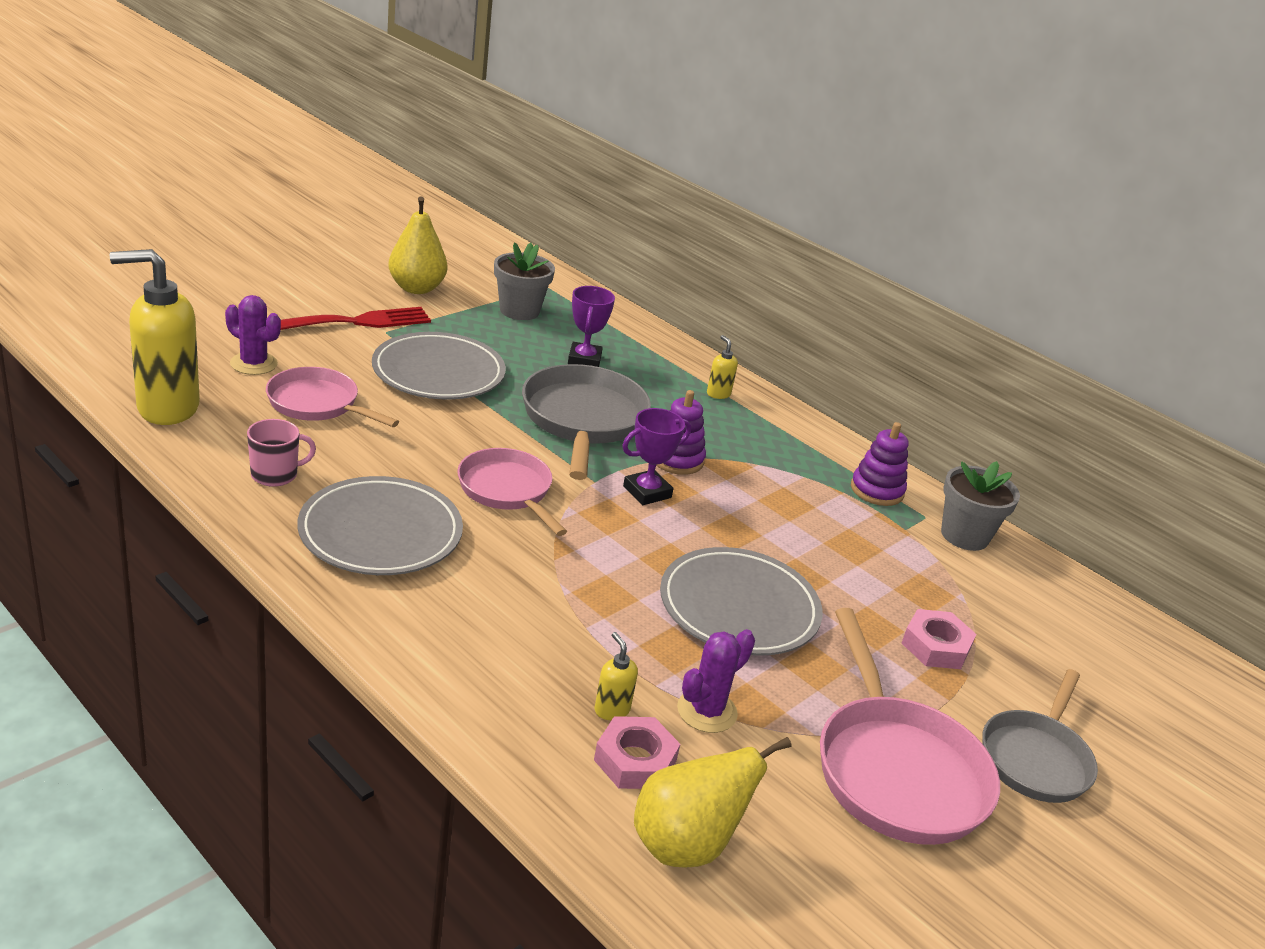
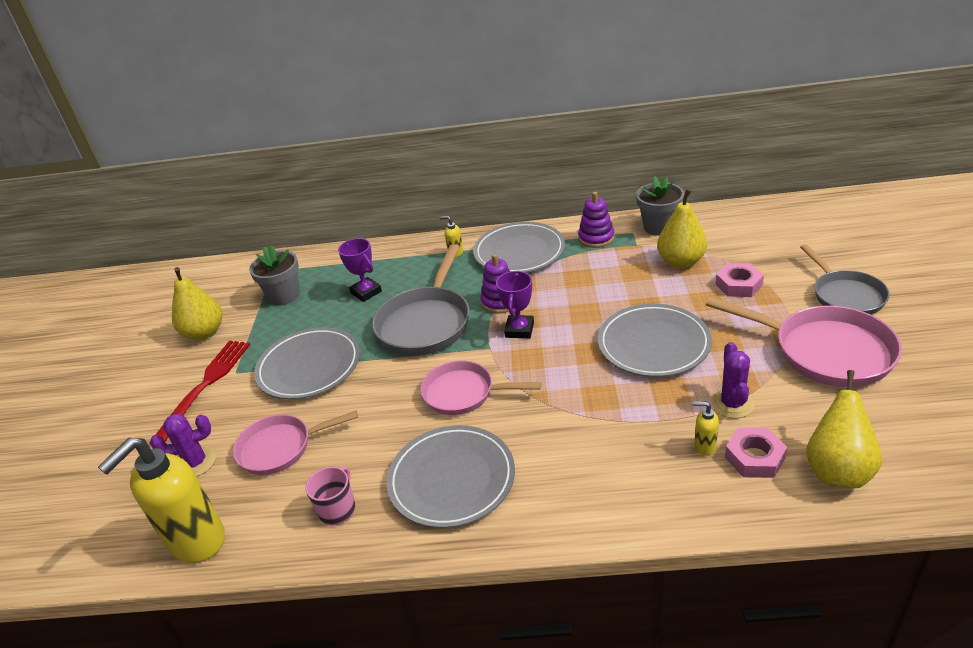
camera: 35 degrees left, 5 degrees up
grey pan [522,364,651,480] -> grey pan turned 120 degrees counterclockwise [372,244,470,356]
none -> grey plate [473,222,565,273]
none -> yellow pear [657,189,707,268]

